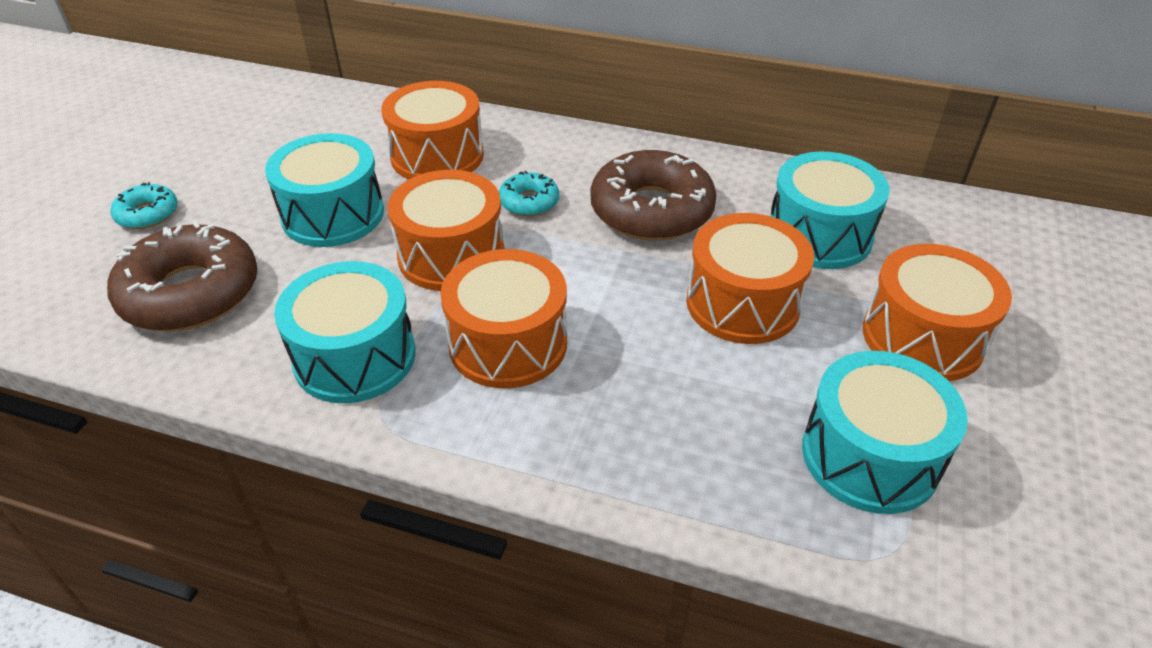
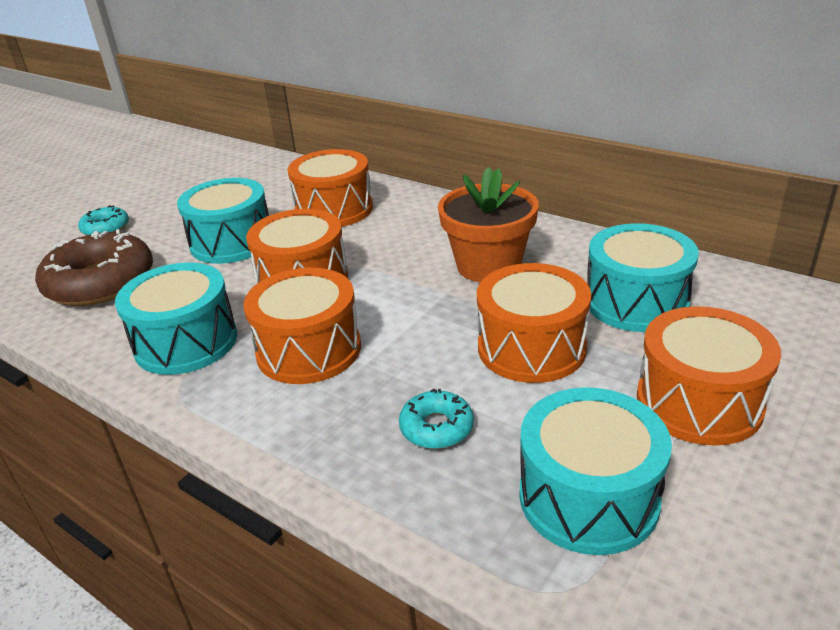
camera: 20 degrees right, 10 degrees down
turquoise donut [499,171,559,216] -> turquoise donut moved to [399,389,474,449]
brown donut [591,150,717,241] -> orange flower pot [438,167,539,282]

